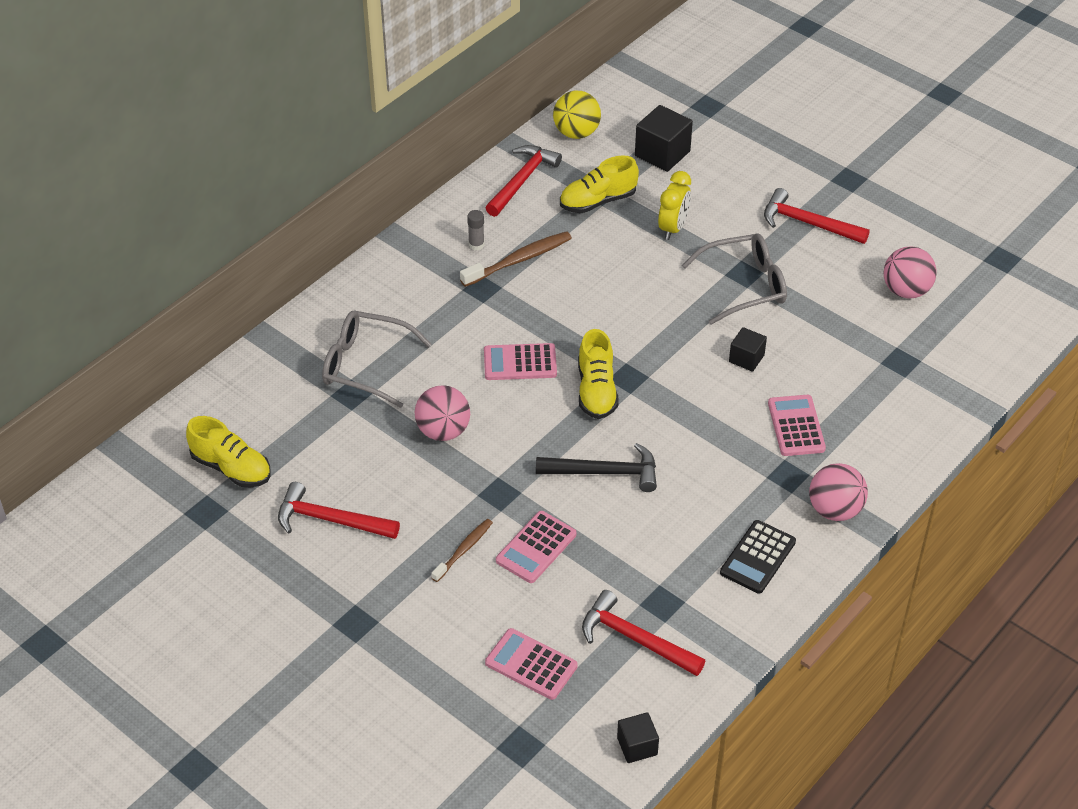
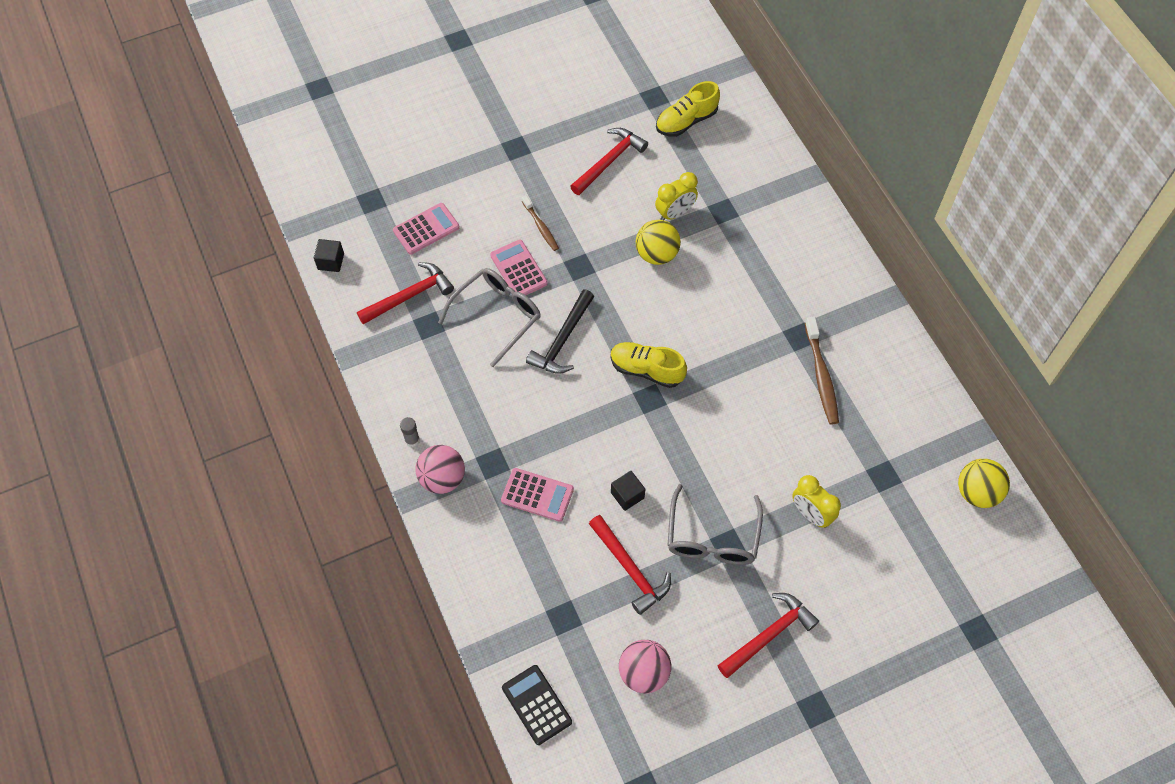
camera: 115 degrees right, 15 degrees up
grey glasses [322,310,432,408] -> grey glasses moved to [438,268,541,367]
pink ball [415,385,470,441] -> yellow ball [636,220,680,265]
grey glue stick [467,210,484,250] -> grey glue stick moved to [400,417,420,447]
pink calculator [484,343,557,380] -> none
red hammer [486,145,562,217] -> red hammer moved to [589,515,671,615]
yellow shoe [560,155,639,213] -> none
black cube [635,105,693,172] -> none
black calculator [720,520,796,594] -> black calculator moved to [502,665,572,745]
none -> yellow clock [655,172,698,220]

